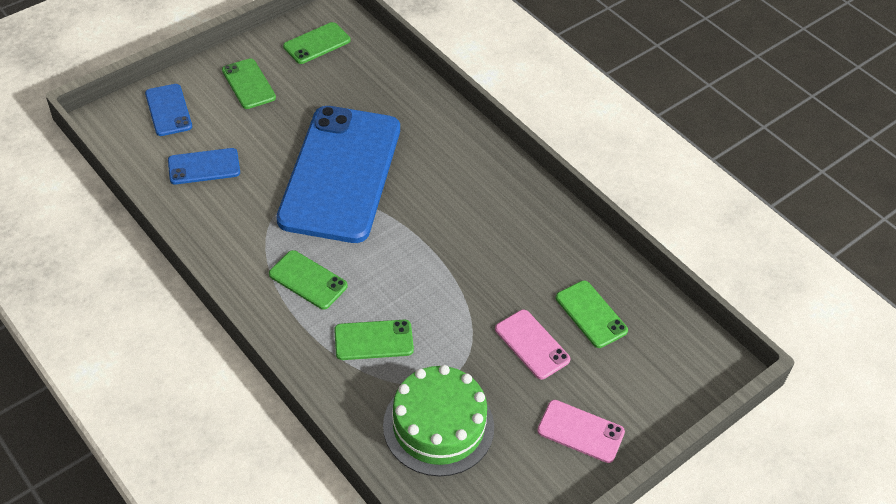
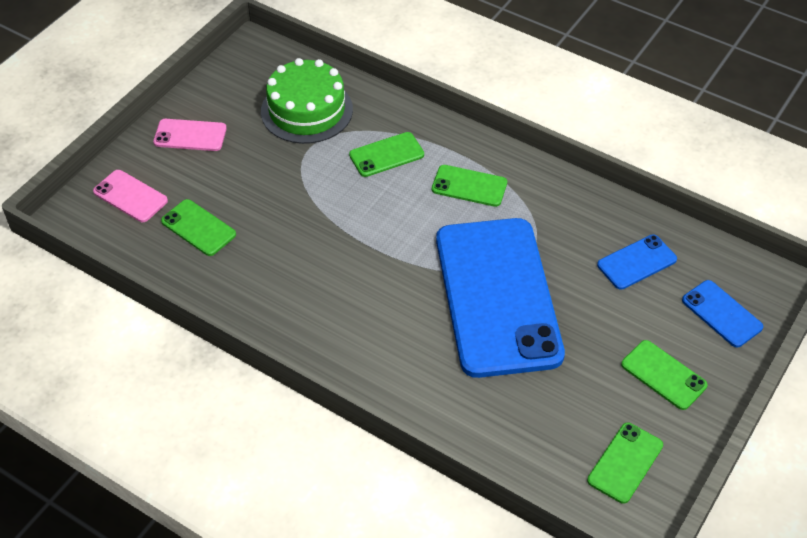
camera: 165 degrees right, 0 degrees up
pink phone [495,310,570,379] -> pink phone moved to [93,170,168,222]

